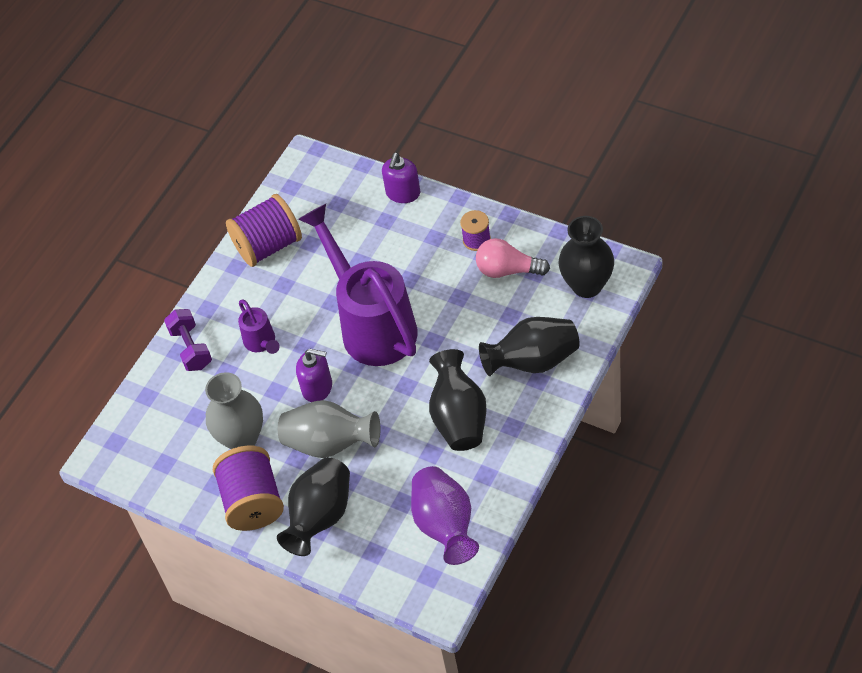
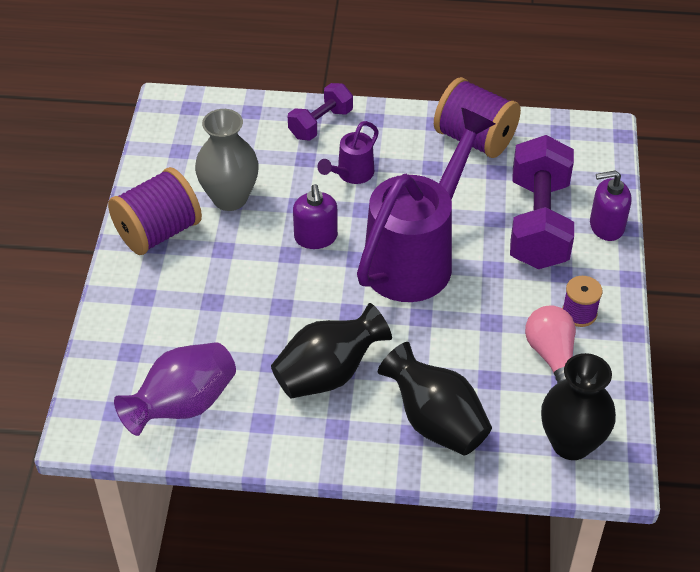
camera: 60 degrees right, 5 degrees down
black vase [277,457,350,556] -> none
grey vase [278,400,380,458] -> none
none -> purple dumbbell [510,135,574,269]

